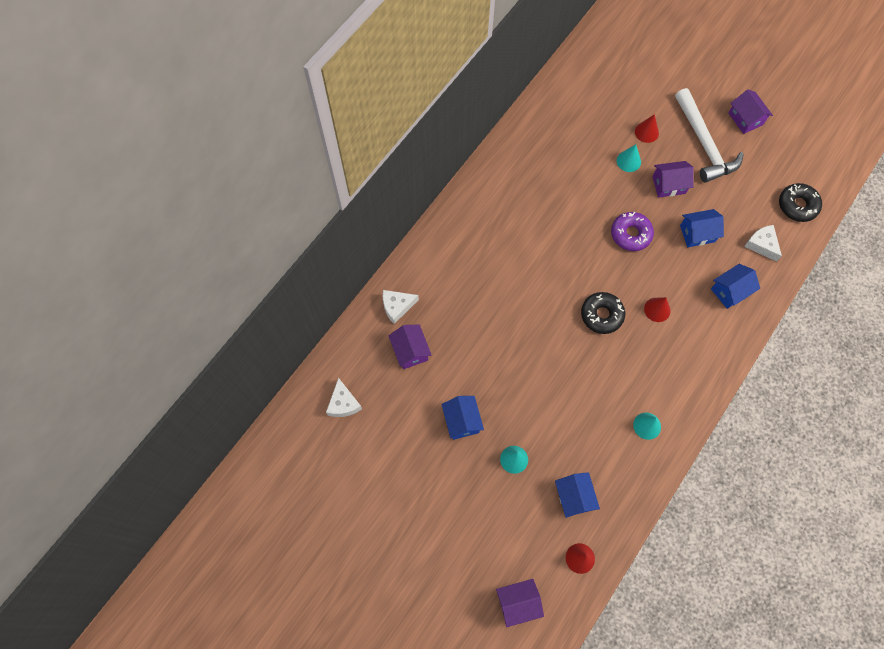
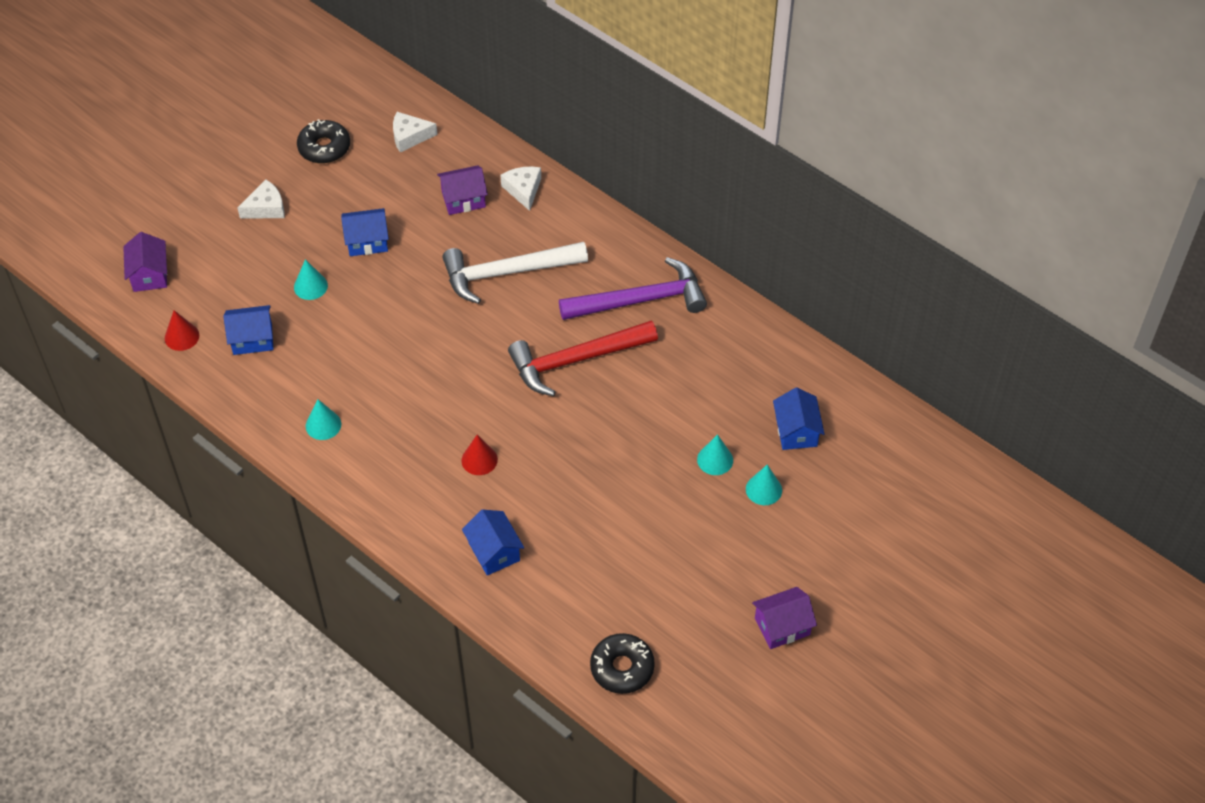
camera: 95 degrees right, 15 degrees down
black donut [581,292,625,334] -> black donut moved to [297,119,350,164]
purple donut [611,211,654,251] -> none
red cone [635,114,659,143] -> turquoise cone [746,465,782,505]
purple house [652,161,694,198] -> none
white hammer [675,88,744,183] -> white hammer moved to [442,242,588,304]
blue house [680,209,724,247] -> blue house moved to [773,388,825,450]
white cheese [744,225,782,262] -> white cheese moved to [237,180,285,219]
none -> red hammer [508,321,658,396]
none -> purple hammer [559,257,707,320]

